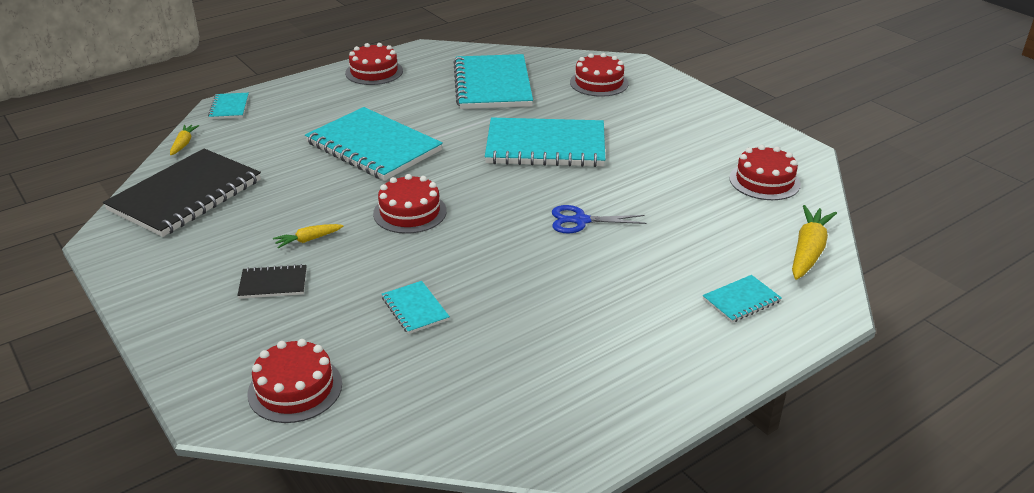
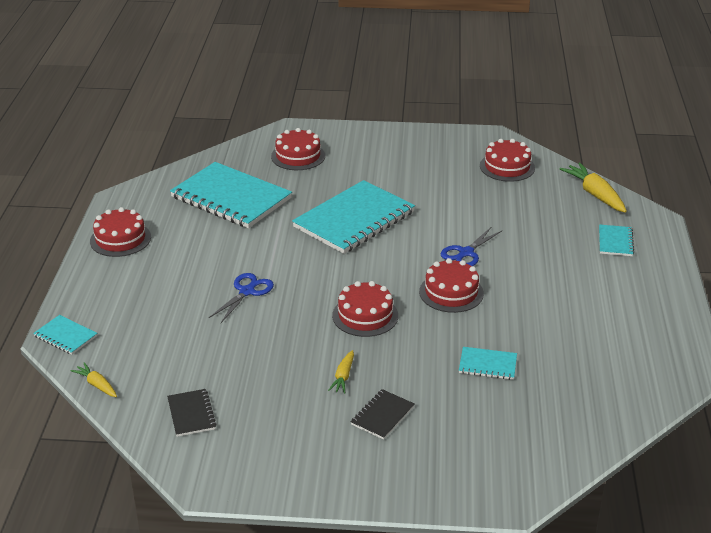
camera: 50 degrees left, 0 degrees up
black notebook [103,149,261,237] -> black notebook [167,389,217,437], size x0.44
red cake [247,339,342,423] -> red cake moved to [419,258,484,313]
turquoise notebook [305,107,443,181] -> blue scissors [209,273,274,323]

